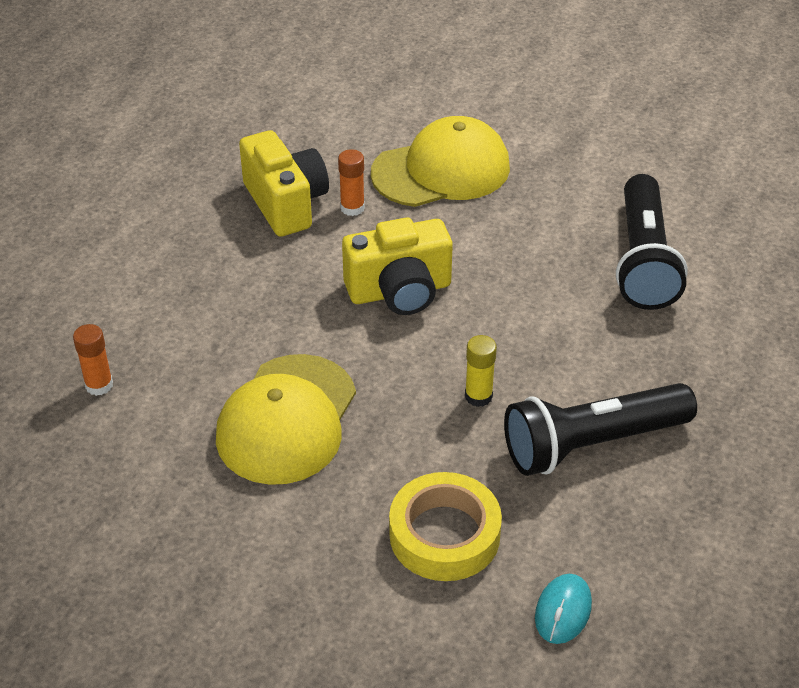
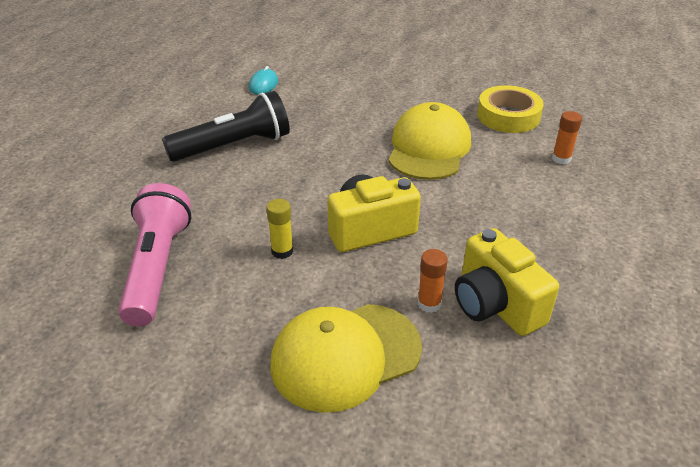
camera: 175 degrees right, 5 degrees down
yellow tape [389,472,502,581] -> yellow tape moved to [477,85,544,133]
yellow glue stick [465,335,497,407] -> yellow glue stick moved to [266,199,293,259]
black flashlight [616,174,688,310] -> pink flashlight [118,183,191,326]

